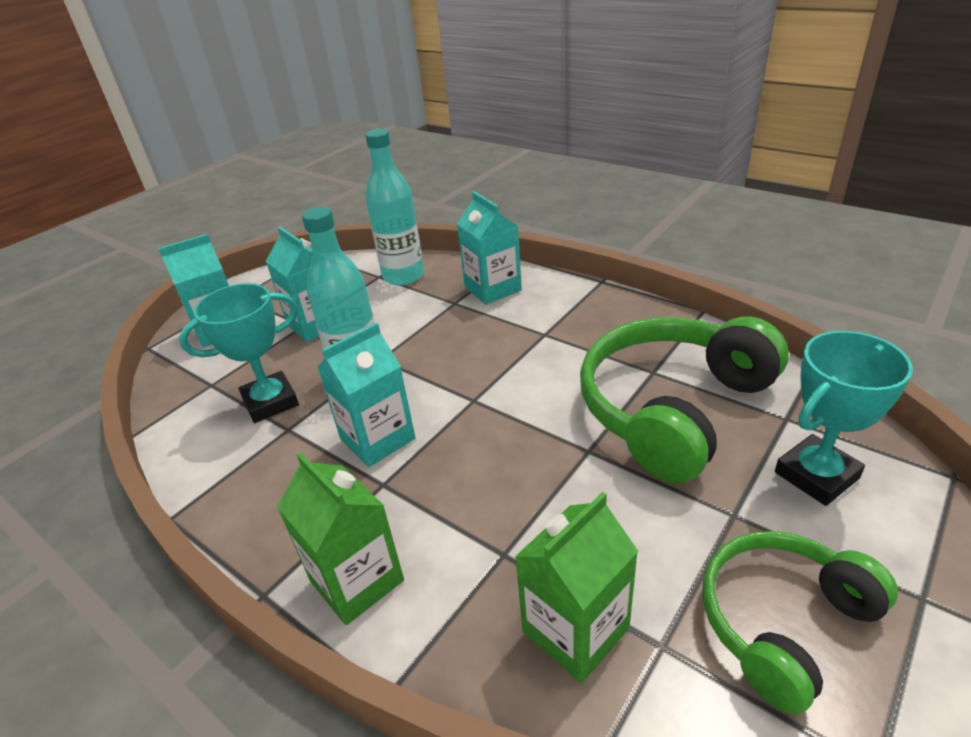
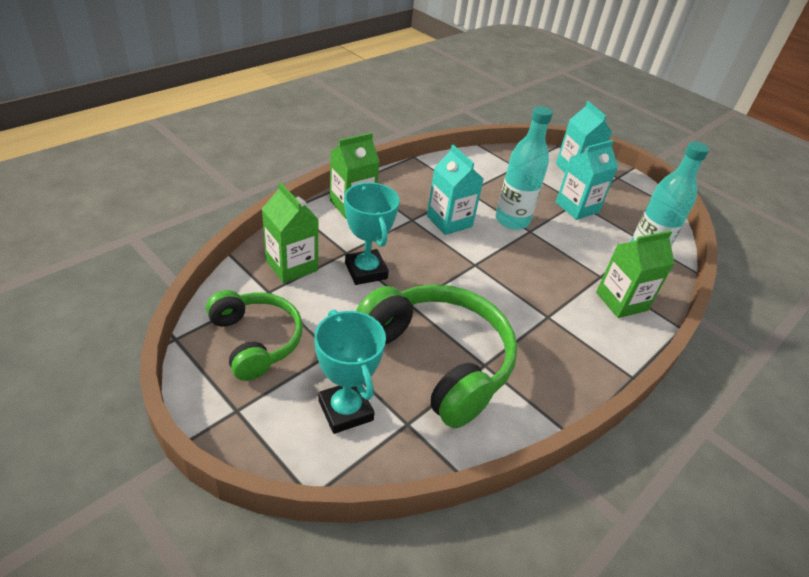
camera: 90 degrees right, 5 degrees up
turquoise trophy [179,283,299,423] -> turquoise trophy moved to [344,182,399,285]
turquoise carton [457,191,522,305] -> green carton [596,230,675,318]

